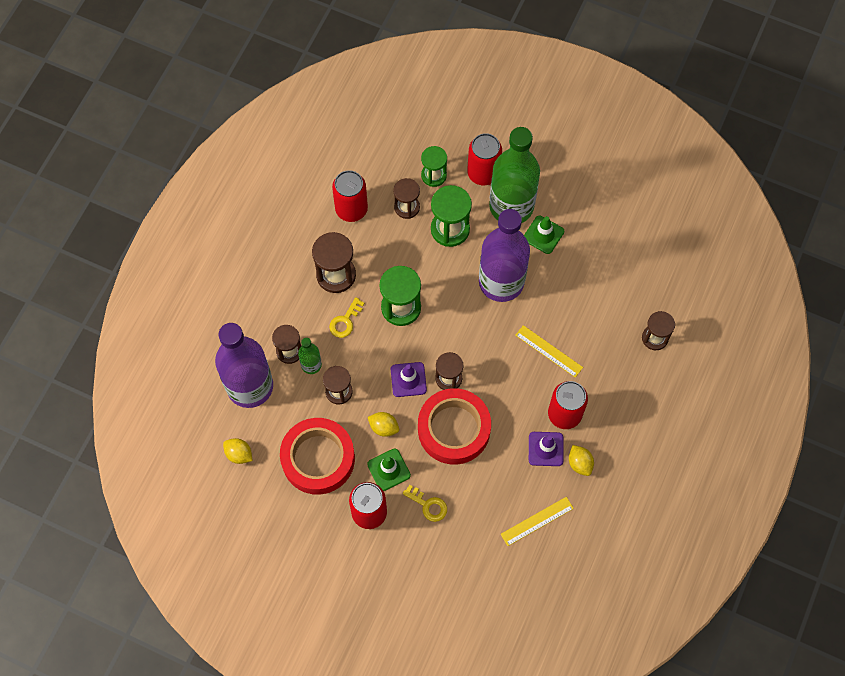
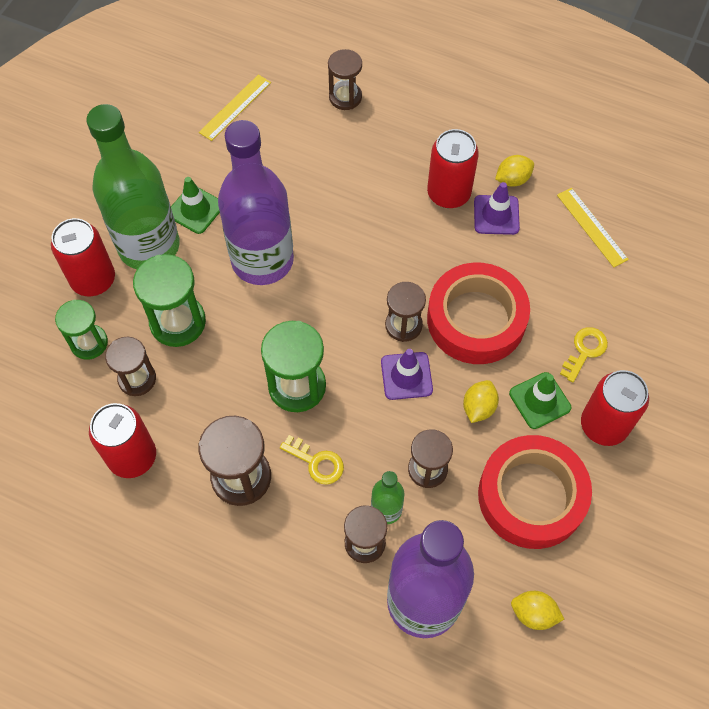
camera: 90 degrees left, 5 degrees down
yellow lemon [223,438,253,464] -> yellow lemon turned 75 degrees clockwise [511,591,564,630]
yellow ruler [515,325,583,378] -> yellow ruler moved to [199,74,271,141]

